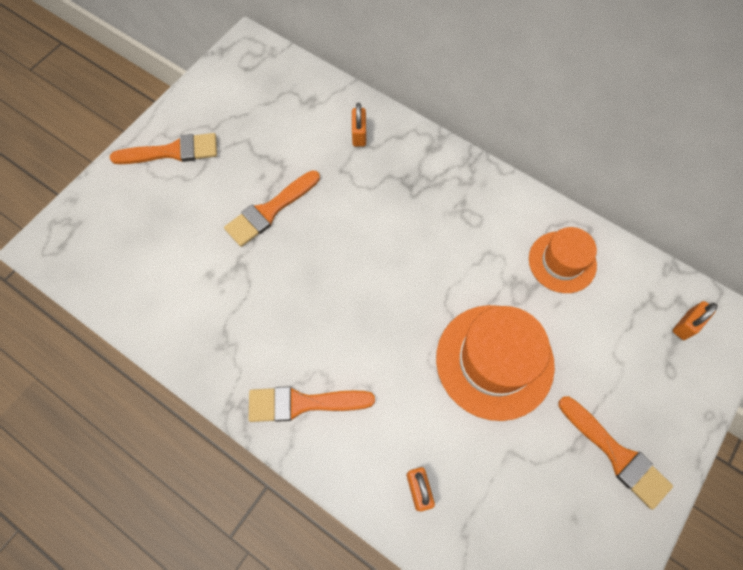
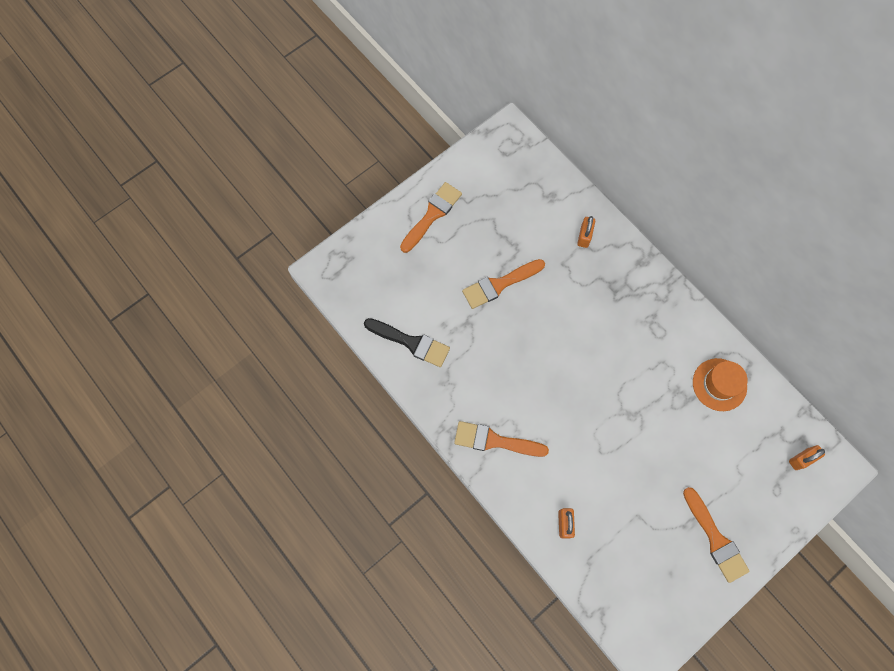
camera: 15 degrees right, 5 degrees up
orange brush [110,133,217,164] -> orange brush turned 60 degrees counterclockwise [400,182,462,253]
orange hat [436,305,555,421] -> none
none -> black brush [364,318,450,367]

